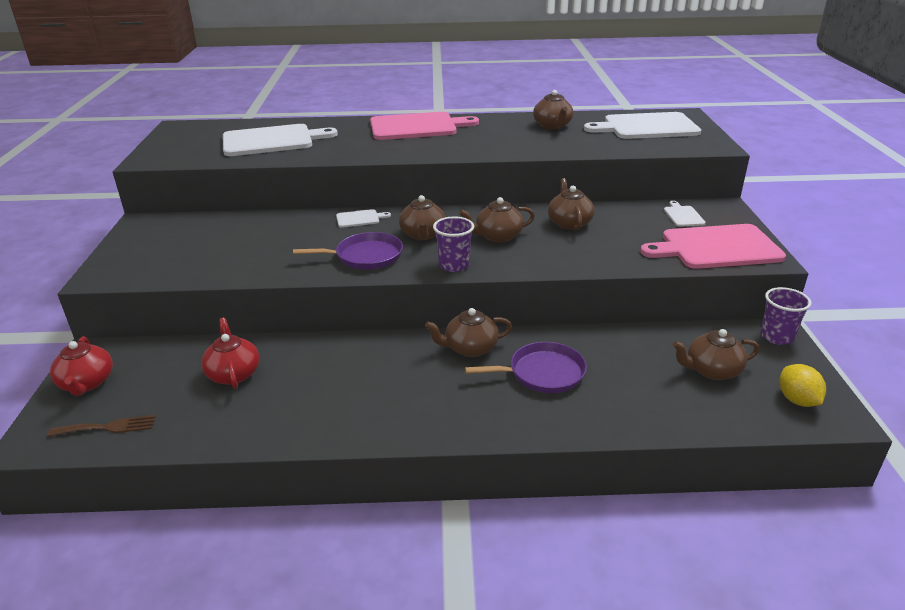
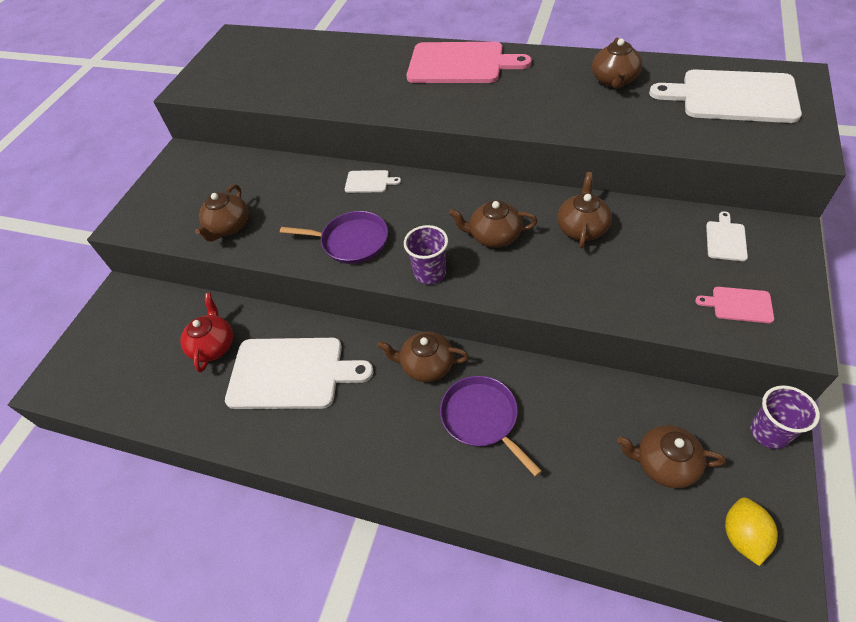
camera: 25 degrees right, 20 degrees up
brown fork [48,415,156,437] -> none
red teapot [50,336,113,396] -> none
white cutting board [223,124,338,156] -> white cutting board moved to [225,338,374,409]
brown teapot [399,195,446,240] -> brown teapot moved to [195,184,249,242]
purple pan [465,342,587,393] -> purple pan turned 135 degrees counterclockwise [440,376,542,477]
pink cutting board [640,224,786,269] -> pink cutting board [695,287,774,323], size x0.44

